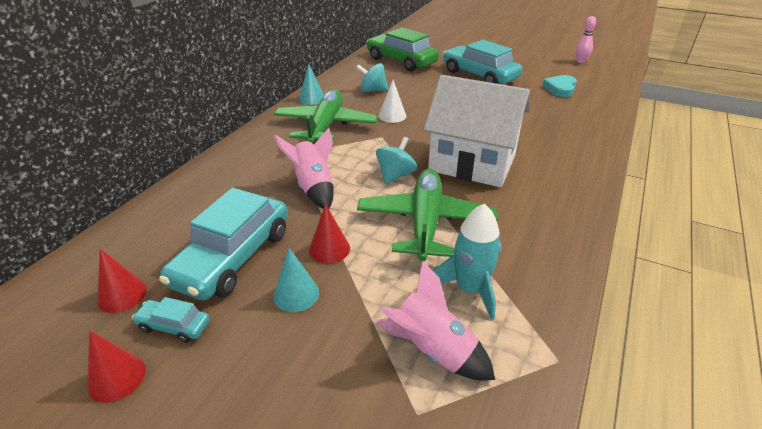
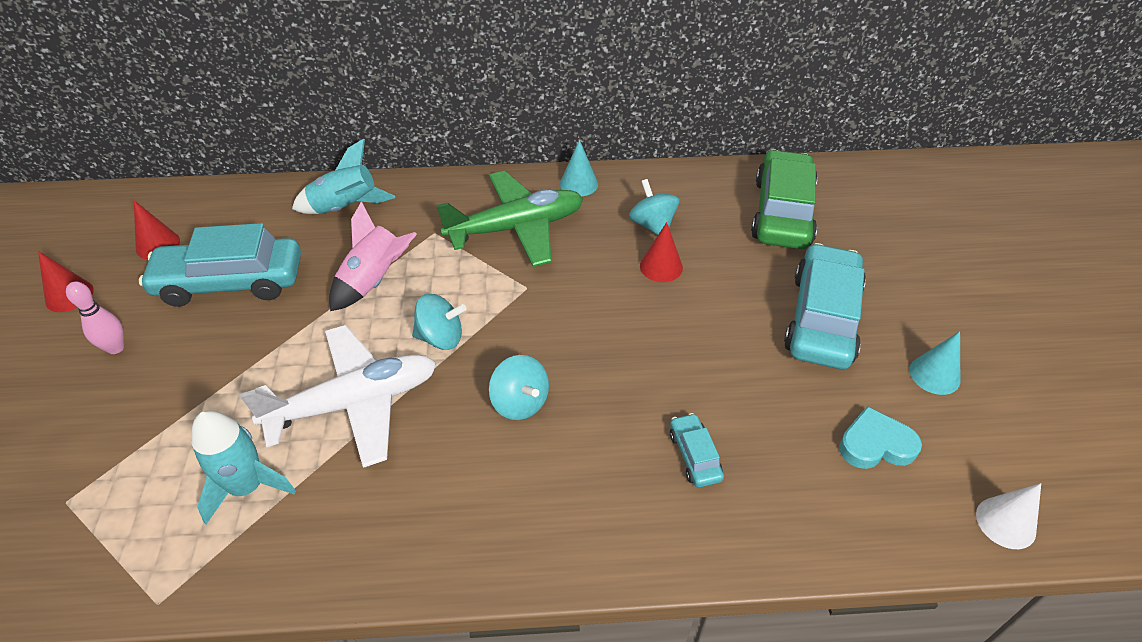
camera: 60 degrees right, 10 degrees up
turquoise car [132,297,210,343] -> turquoise car moved to [670,413,724,487]
turquoise cone [273,248,319,312] -> turquoise cone moved to [910,331,960,395]
red cone [309,204,350,264] -> red cone moved to [640,222,683,282]
green plane [357,169,497,262] -> white plane [240,325,436,468]
pink rocket [375,261,495,380] -> none
white cone [378,80,406,123] -> white cone moved to [976,483,1041,549]
white house [424,75,530,187] -> turquoise spinning top [489,355,549,420]
pink bowling pin [575,16,596,63] -> pink bowling pin moved to [66,282,124,354]
none -> turquoise rocket [292,138,395,214]

